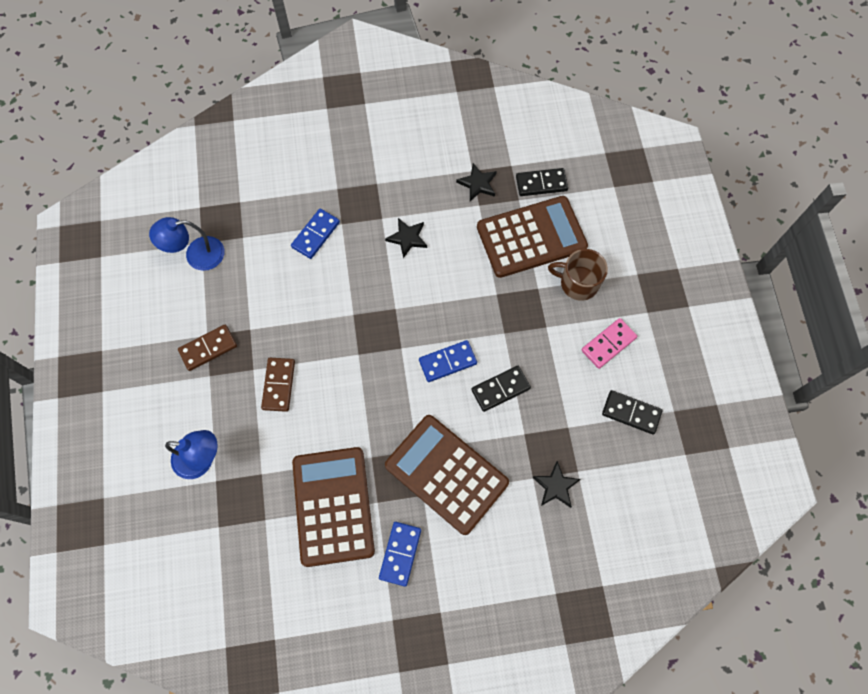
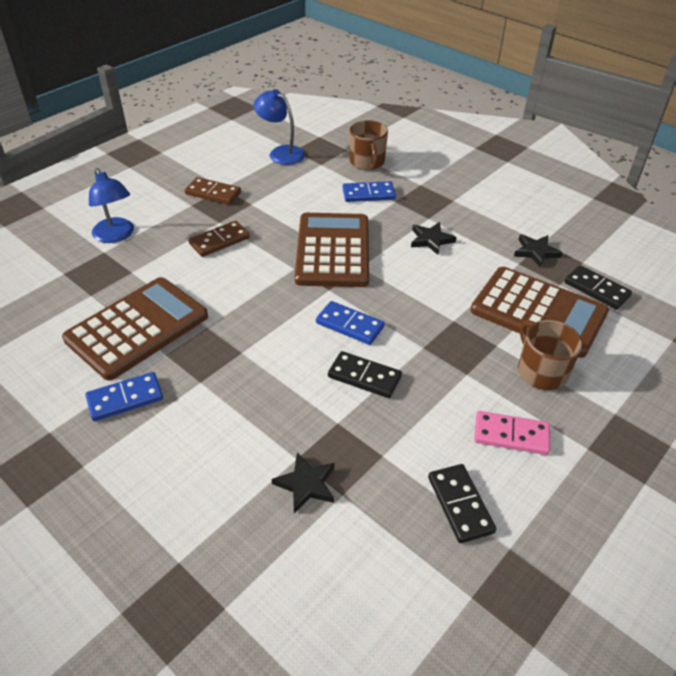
camera: 50 degrees right, 25 degrees down
brown calculator [385,415,509,535] -> brown calculator moved to [295,213,369,287]
none -> brown mug [349,120,388,170]

